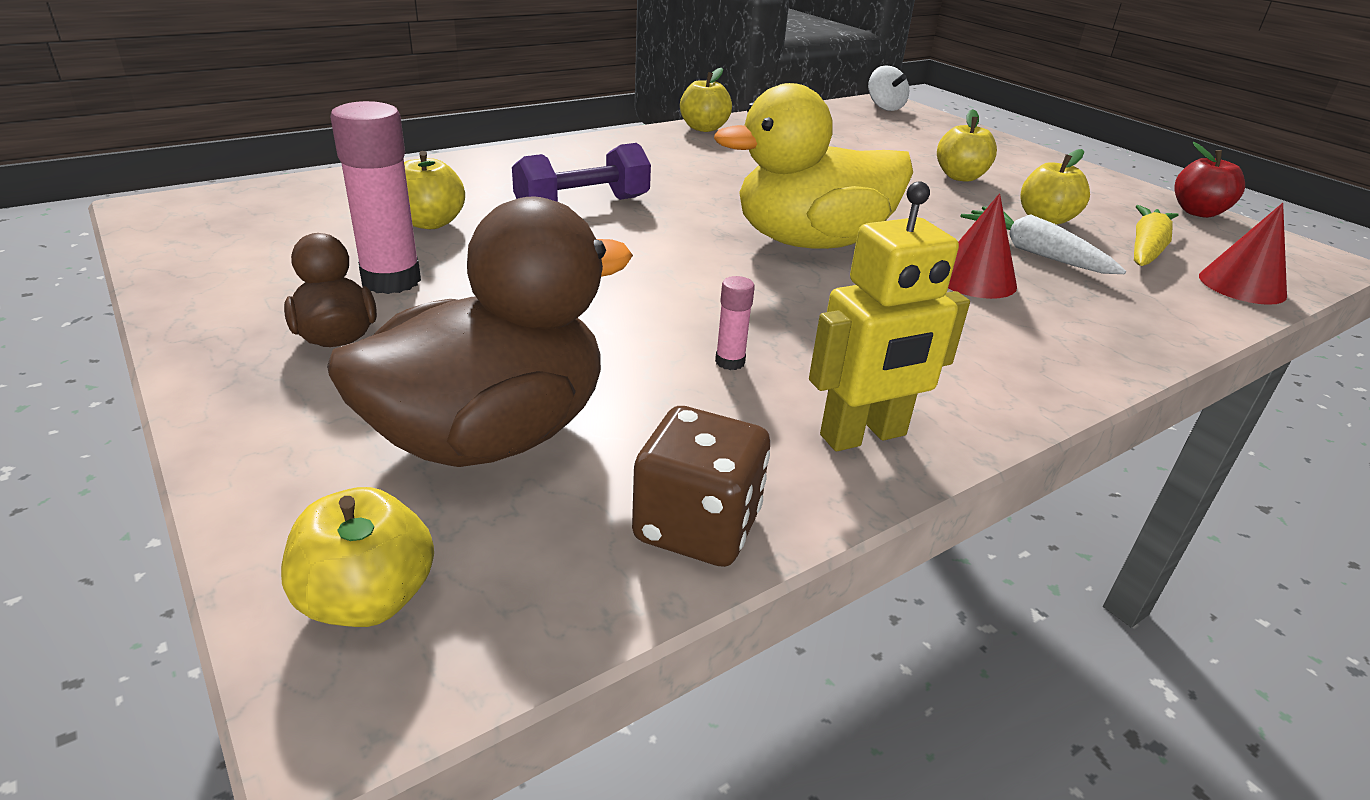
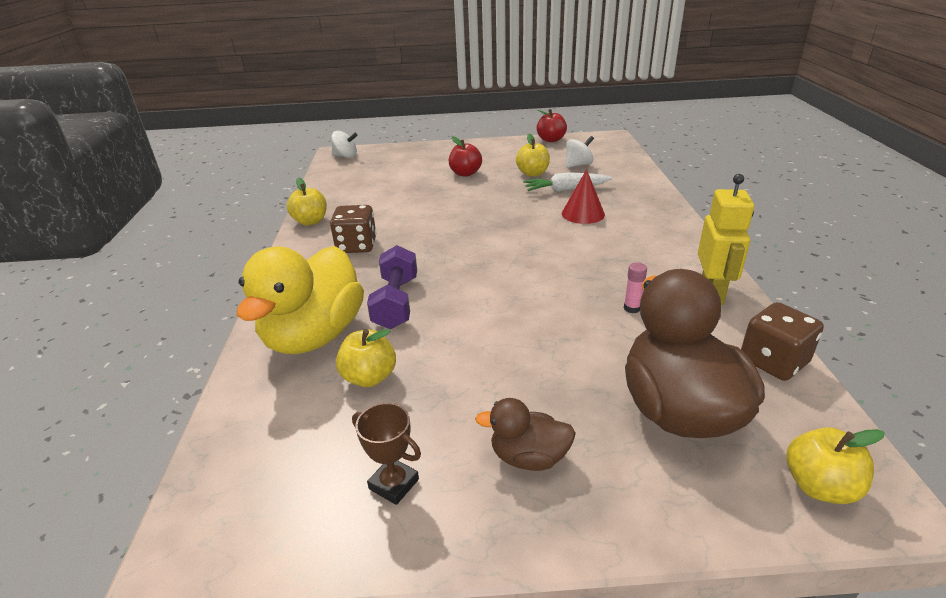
camera: 55 degrees left, 0 degrees up
pink glue stick [330,101,421,294] -> none
yellow duck [714,83,913,249] -> yellow duck moved to [237,246,364,354]
yellow apple [937,109,997,182] -> red apple [449,136,482,177]
yellow carrot [1134,205,1179,266] -> white spinning top [566,136,594,168]
red cone [1199,203,1287,305] -> none
none -> brown dice [330,205,376,253]
none -> brown trophy [352,403,421,505]

